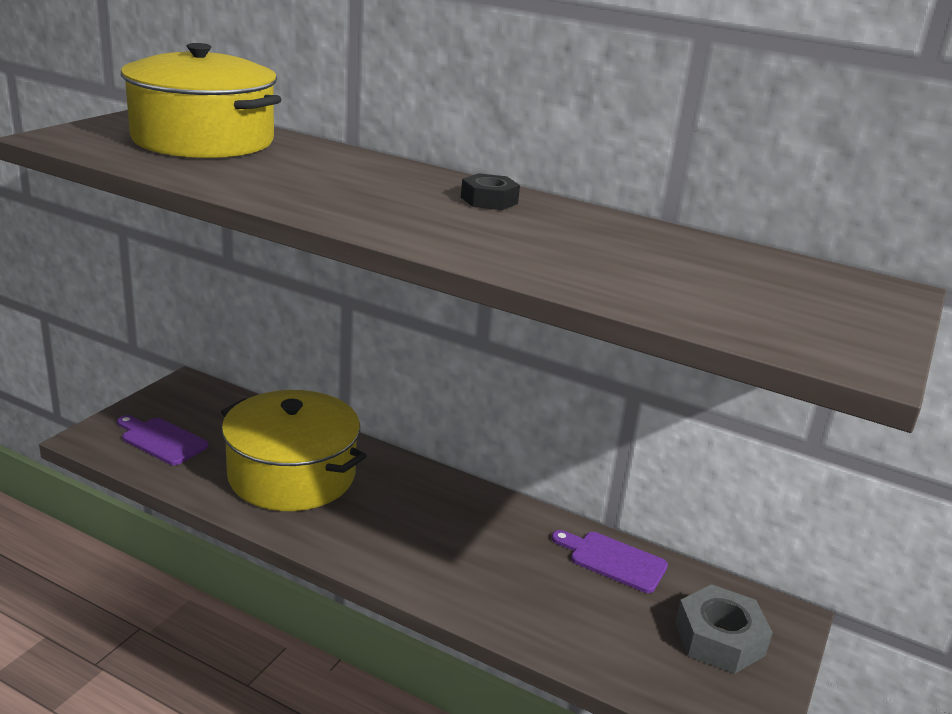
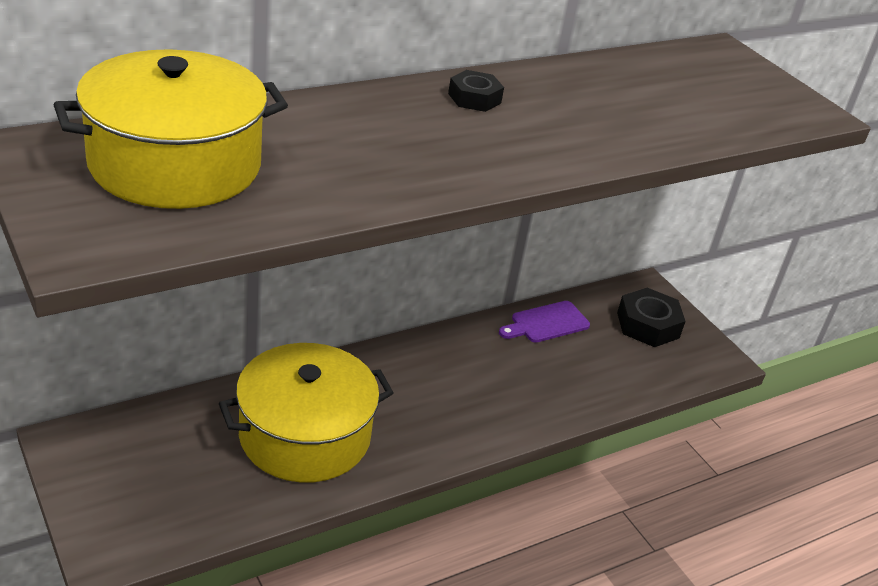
camera: 60 degrees left, 10 degrees up
purple cutting board [117,415,208,465] -> none
grey nut [675,584,773,674] -> black nut [617,288,686,347]

